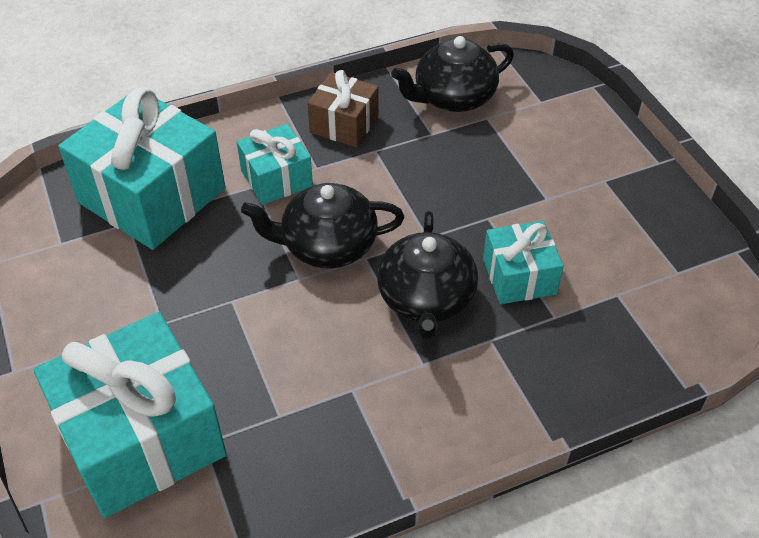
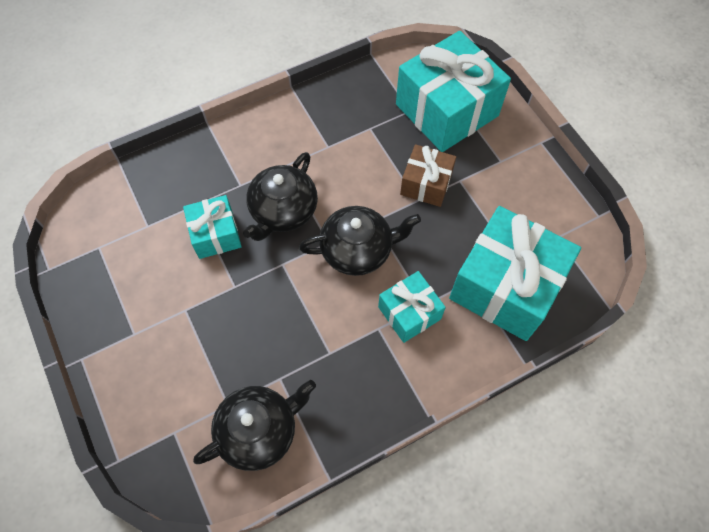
camera: 175 degrees right, 15 degrees up
brown gift [307,70,379,147] -> brown gift moved to [400,144,456,207]
black teapot [377,211,478,339] -> black teapot turned 150 degrees counterclockwise [243,152,318,241]

